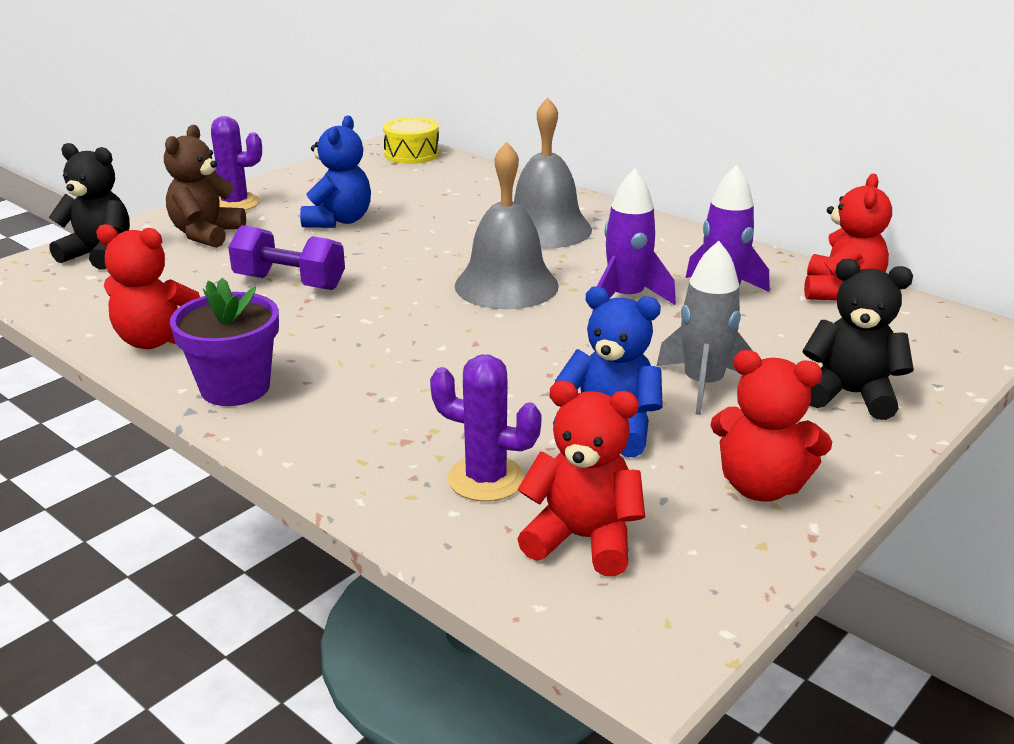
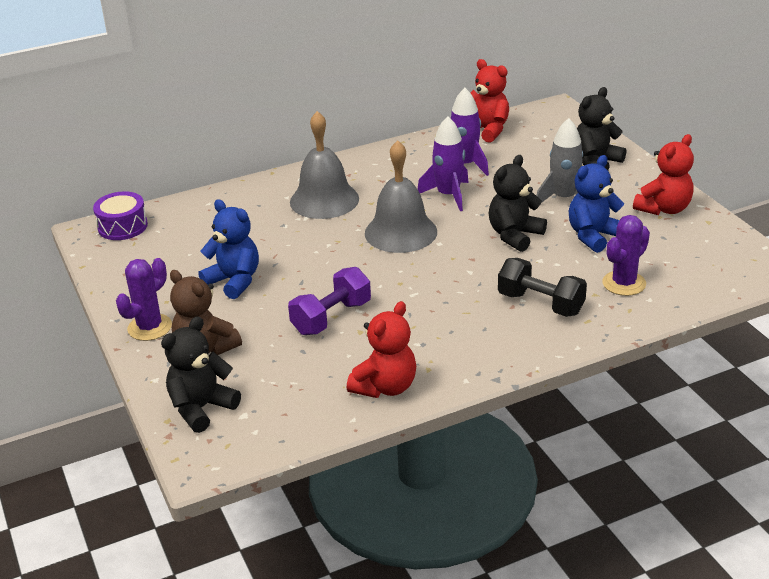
camera: 65 degrees left, 5 degrees up
purple flower pot [170,278,279,406] -> none
yellow drum [383,117,440,164] -> purple drum [93,191,148,240]
red teddy bear [517,380,645,576] -> none
none -> black teddy bear [489,155,547,252]
none -> black dumbbell [498,258,587,317]

